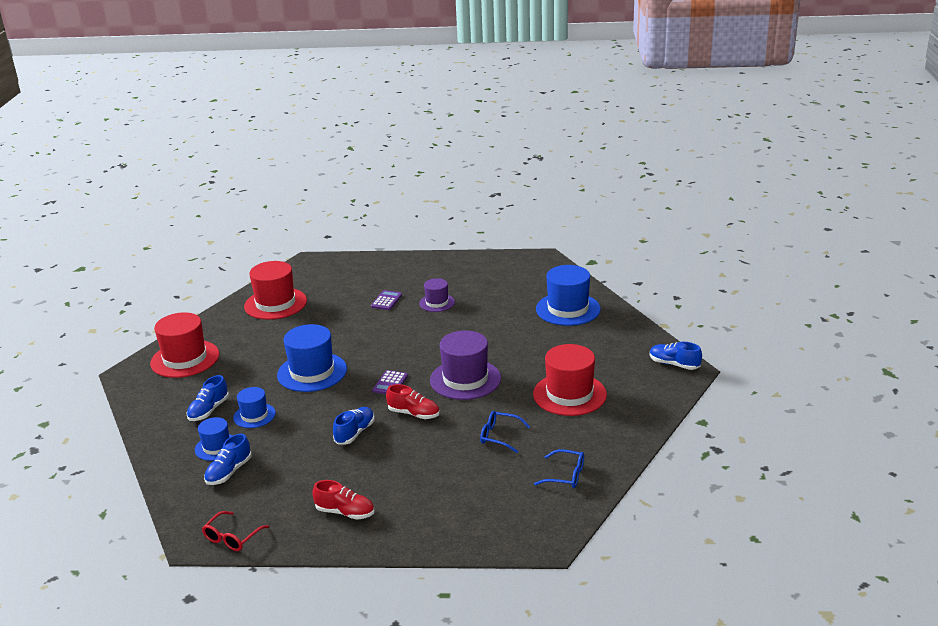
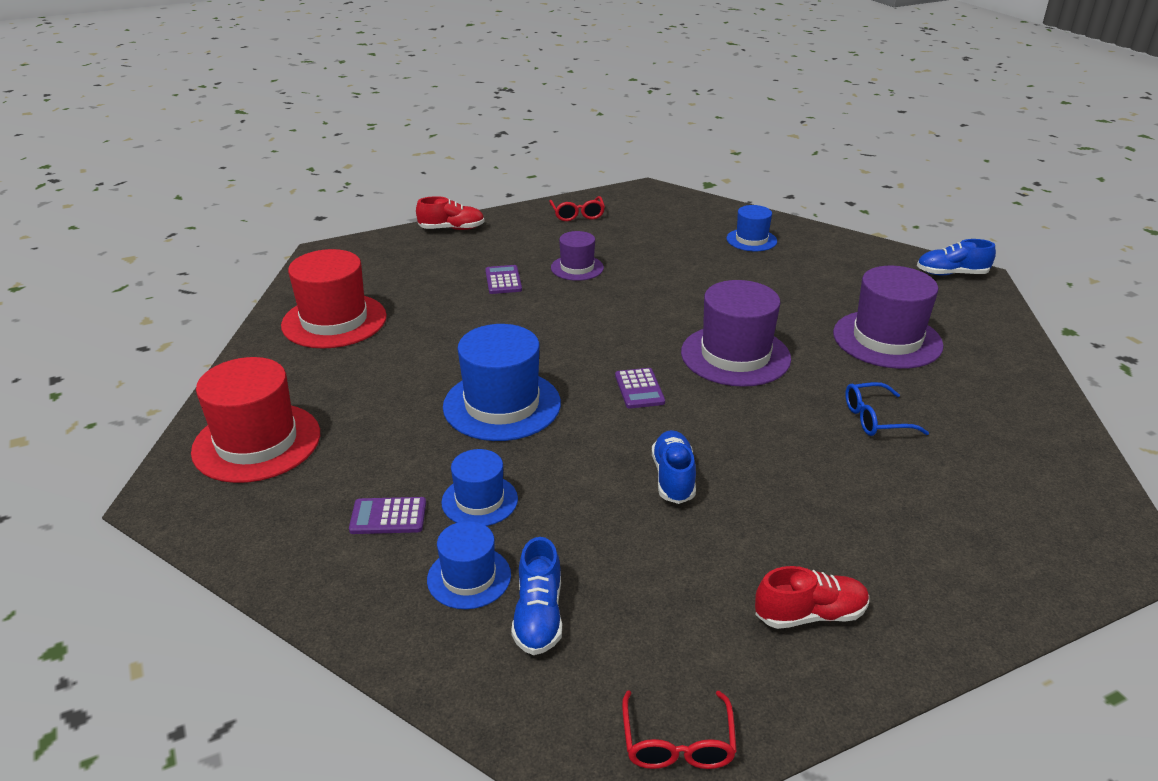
camera: 30 degrees left, 5 degrees up
blue shoe [187,375,229,421] -> purple calculator [349,497,426,534]
red shoe [386,384,440,419] -> red shoe moved to [416,196,485,230]
red hat [533,344,607,416] -> purple hat [833,266,944,369]
blue glasses [534,449,584,488] -> none
blue hat [536,265,601,326] -> blue hat [726,205,777,251], size x0.57
none -> red glasses [549,196,605,221]

